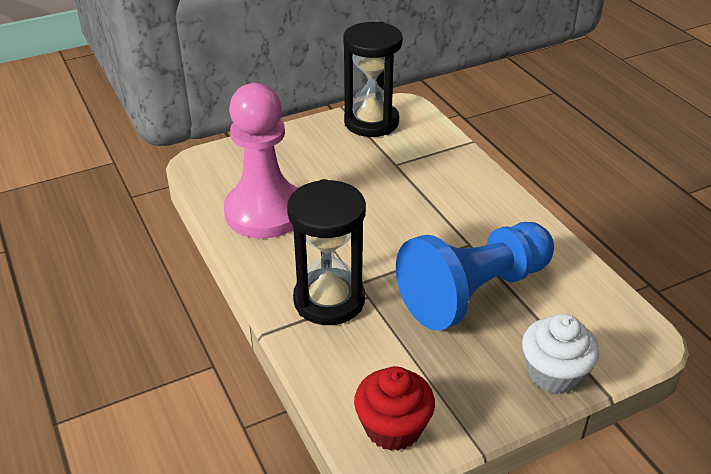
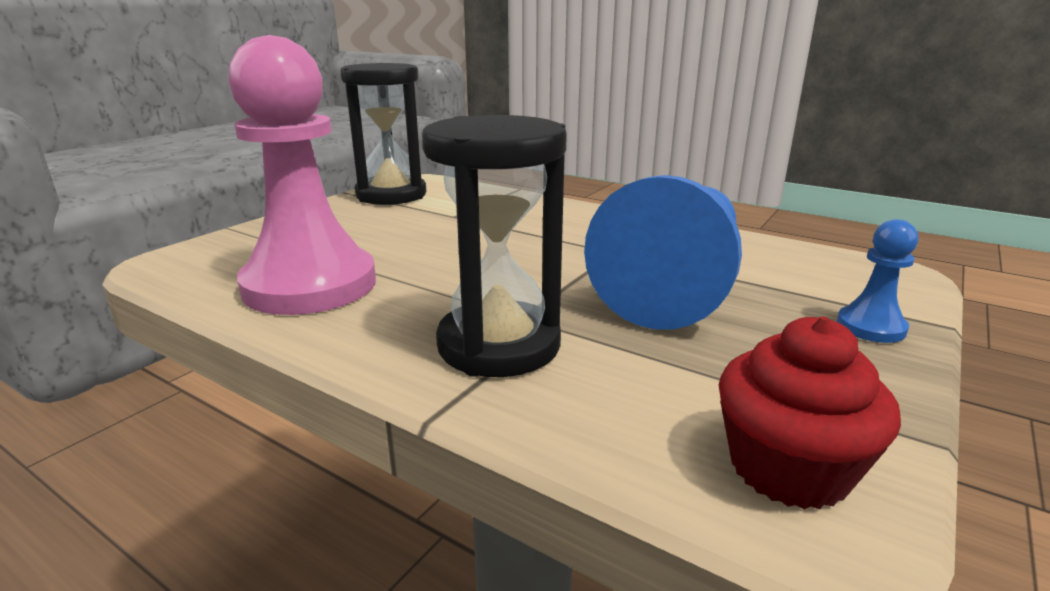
camera: 30 degrees left, 15 degrees down
white cupcake [522,314,599,394] -> blue pawn [837,219,918,343]

